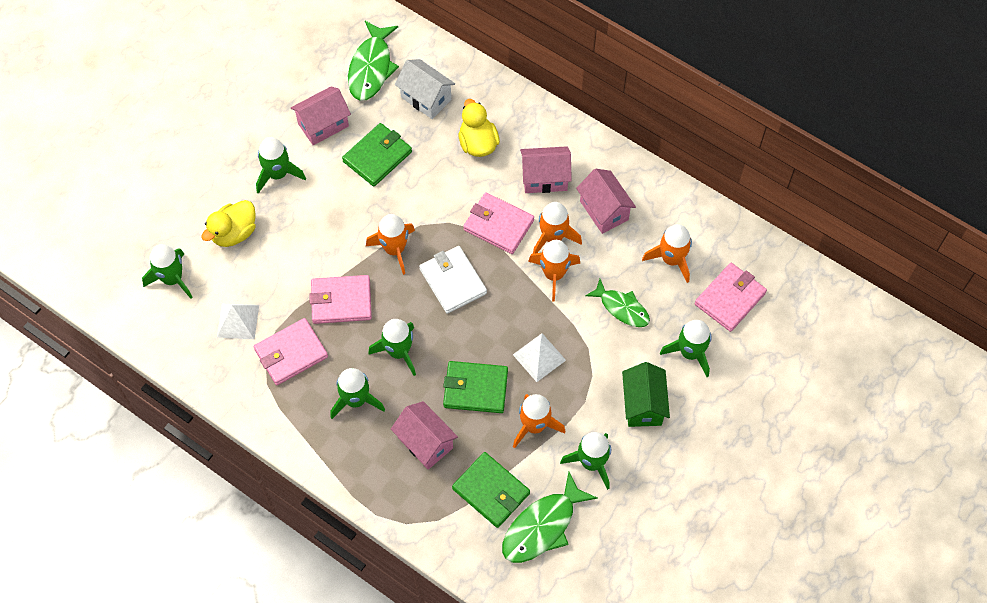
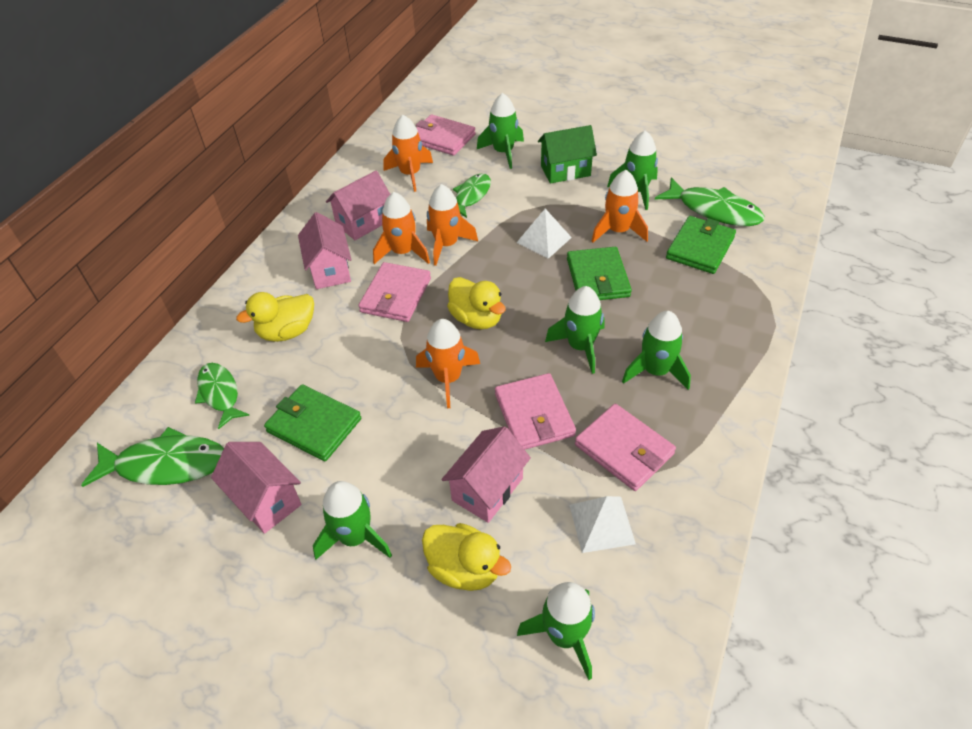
camera: 100 degrees left, 15 degrees down
pink house [391,401,458,470] -> pink house moved to [442,426,531,523]
white house [395,59,455,119] -> green fish [195,363,250,429]
white wallet [419,246,487,314] -> yellow duck [447,277,506,329]

